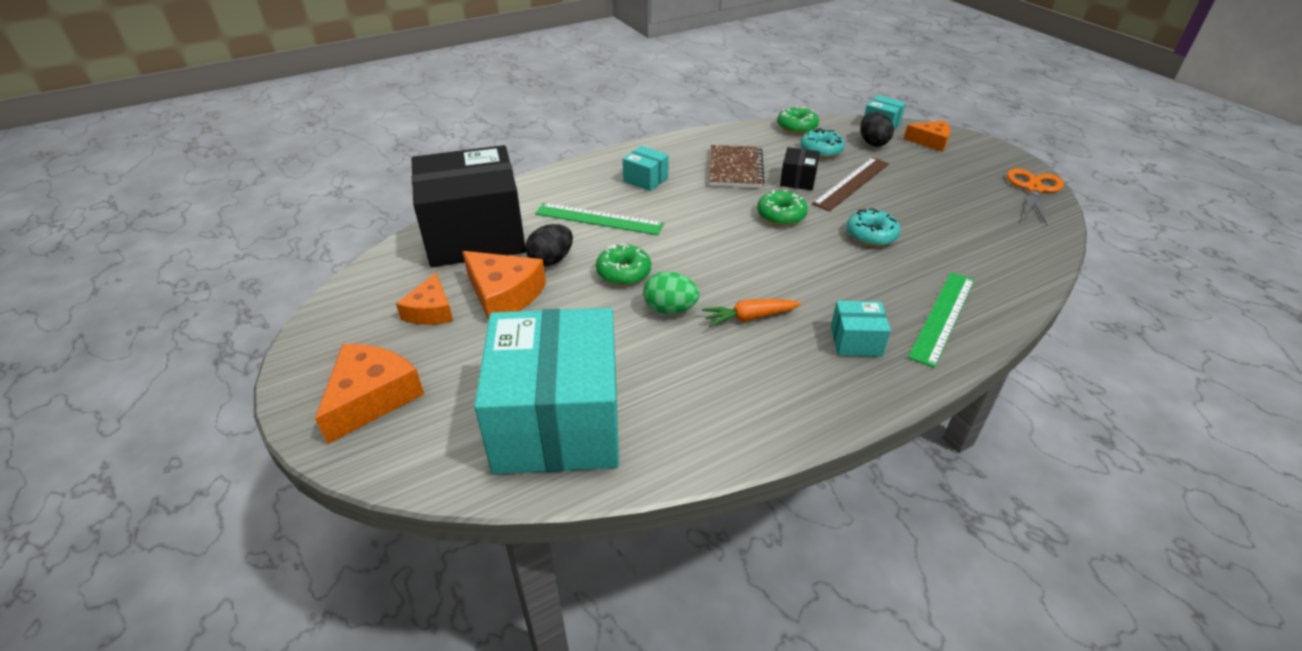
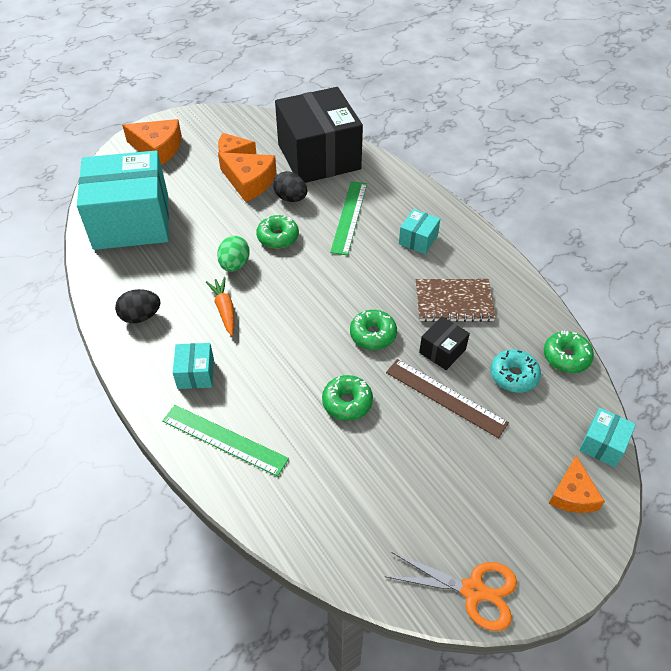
camera: 85 degrees right, 10 degrees up
orange cheese [462,251,546,320] -> orange cheese turned 90 degrees counterclockwise [218,152,277,202]
black box [780,147,820,190] -> black box turned 60 degrees counterclockwise [419,316,470,370]
turquoise donut [847,208,900,246] -> green donut [322,375,373,421]
black egg [860,112,894,147] -> black egg moved to [115,289,161,323]

